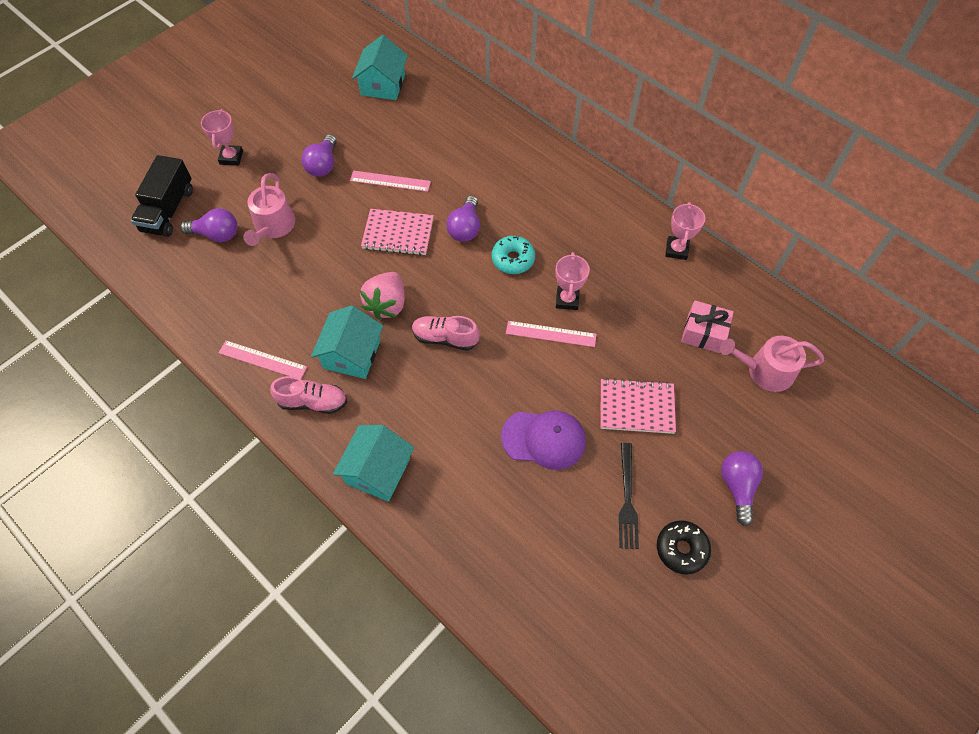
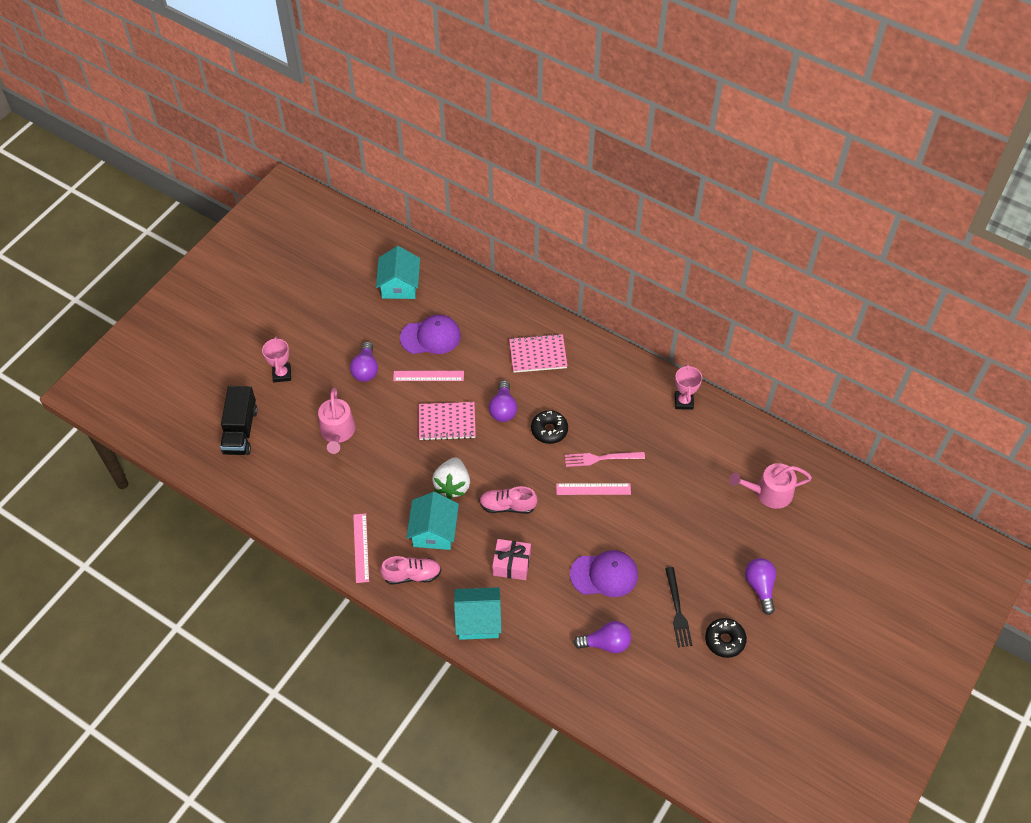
camera: 10 degrees left, 5 degrees down
purple light bulb [180,208,238,242] -> purple light bulb moved to [573,621,631,653]
pink ruler [219,340,307,379] -> pink ruler turned 75 degrees clockwise [353,513,369,583]
turquoise house [333,425,414,502] -> turquoise house turned 75 degrees clockwise [454,587,502,640]
pink strawberry [360,272,405,320] -> white strawberry [432,457,470,499]
turquoise donut [491,236,535,274] -> black donut [531,410,568,444]
pink trophy [555,252,590,310] -> pink fork [565,452,645,467]
pink notebook [600,378,676,434] -> pink notebook moved to [509,334,567,373]
pink gift [681,301,734,353] -> pink gift moved to [492,539,531,580]
none -> purple cap [400,315,461,354]

